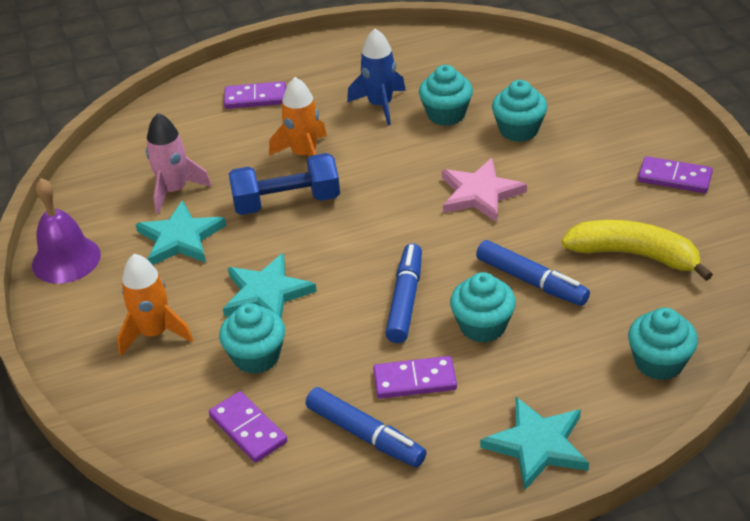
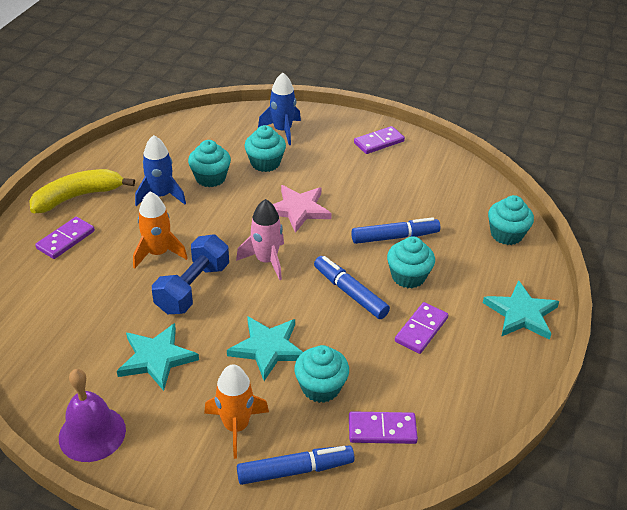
camera: 55 degrees left, 0 degrees up
pink rocket [146,113,212,214] -> pink rocket moved to [236,199,284,280]
blue marker [306,387,426,467] -> blue marker moved to [237,445,354,485]
yellow banana [562,220,713,281] -> yellow banana moved to [29,169,135,213]
none -> blue rocket [258,73,301,145]

